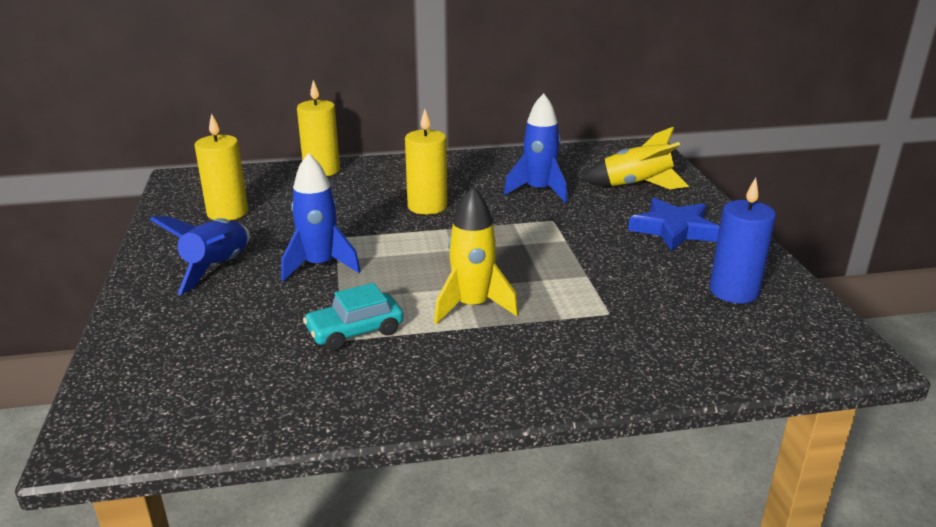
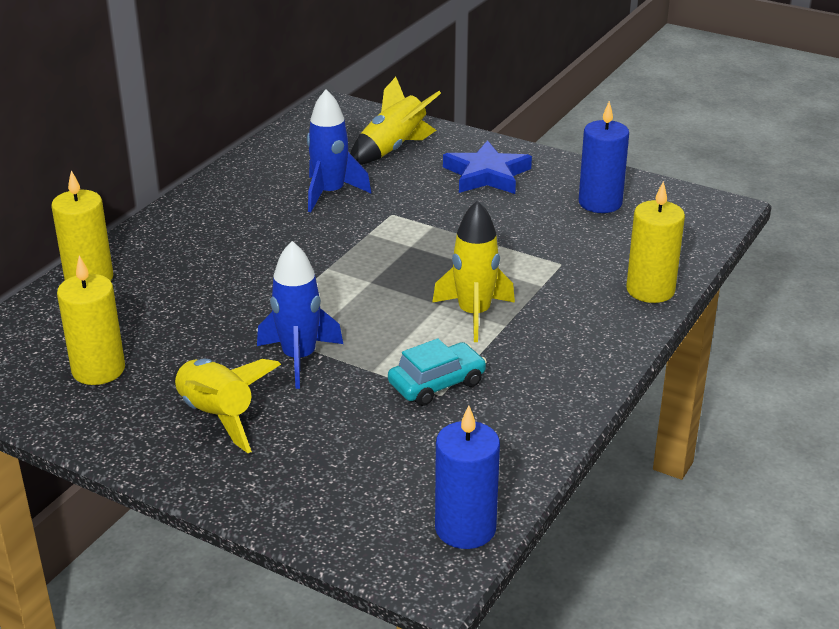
camera: 50 degrees left, 5 degrees up
blue rocket [150,216,250,295] -> yellow rocket [173,359,281,453]
turquoise car [303,283,404,351] -> turquoise car turned 135 degrees counterclockwise [388,338,487,406]
yellow candle [405,109,447,215] -> yellow candle moved to [626,181,685,303]
none -> blue candle [435,405,500,549]

